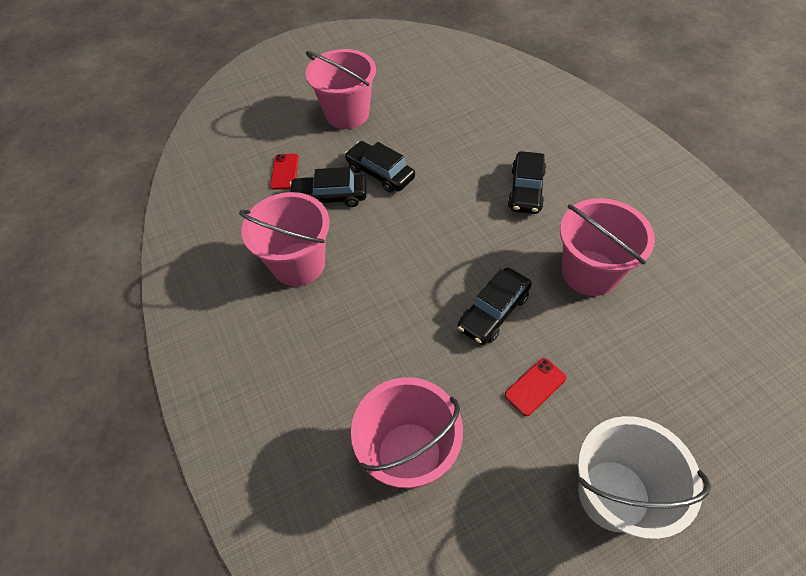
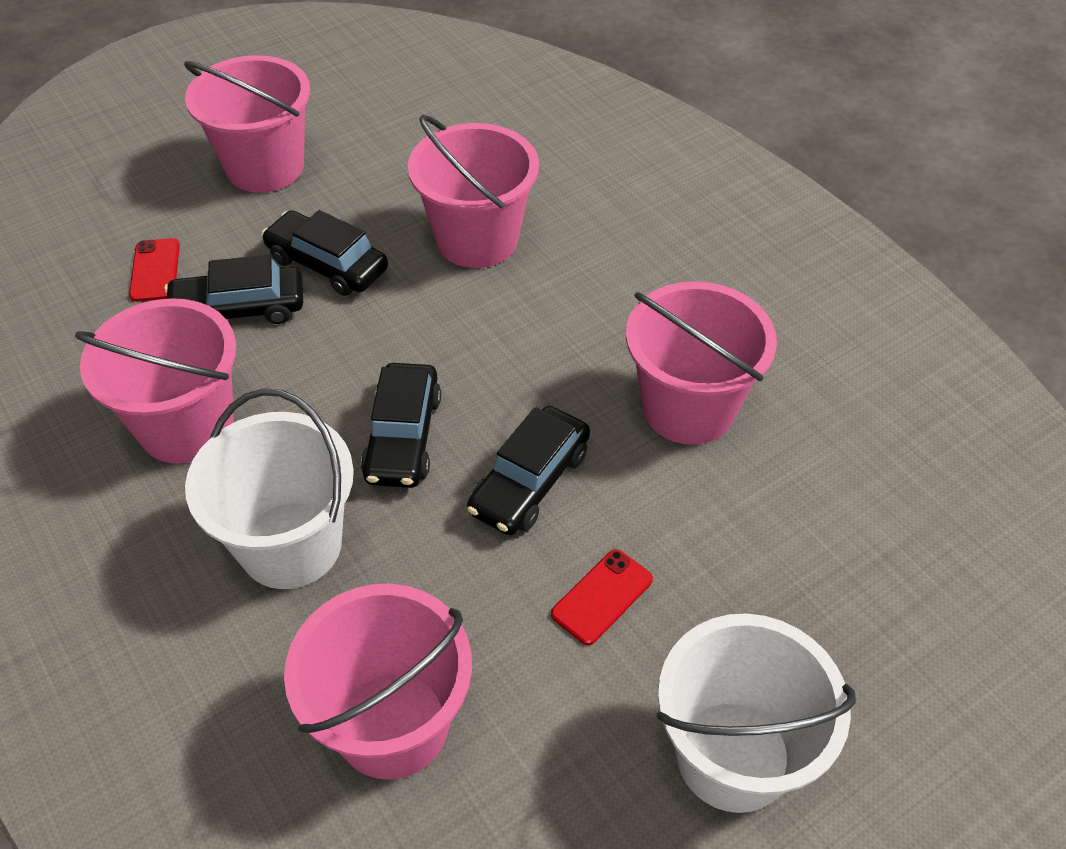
camera: 10 degrees left, 5 degrees down
black car [508,151,546,214] -> black car moved to [361,363,441,488]
none -> white bucket [185,388,354,589]
none -> pink bucket [408,115,539,268]

